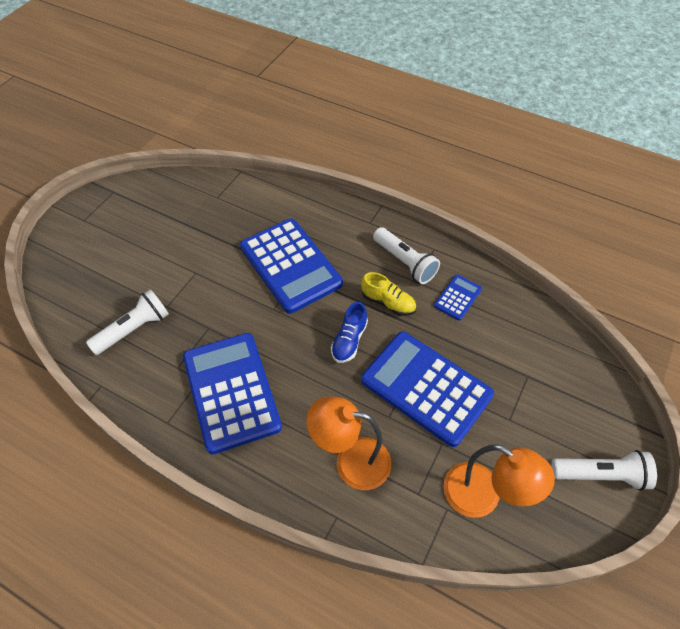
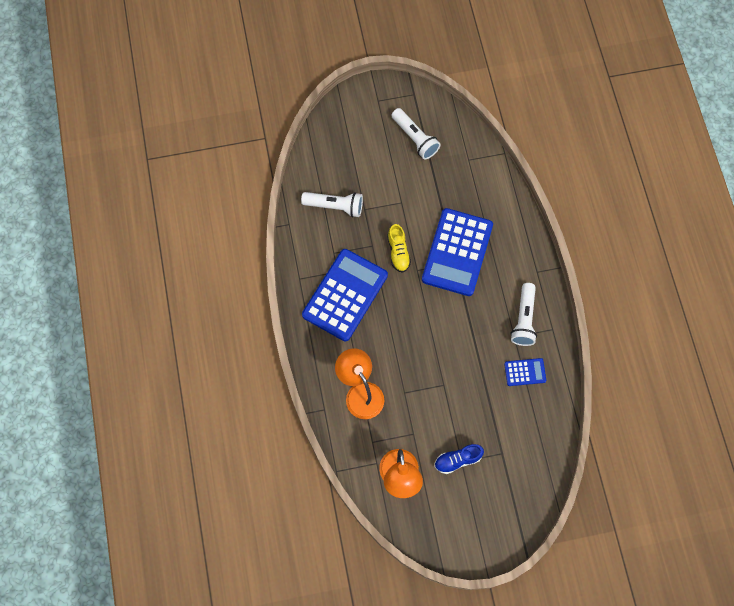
camera: 50 degrees right, 15 degrees up
blue shoe [331,302,368,363] -> blue shoe moved to [434,444,484,474]
yellow shoe [361,272,416,316] -> yellow shoe moved to [387,224,411,273]
blue calculator [361,332,494,447] -> none
white flashlight [551,450,657,491] -> white flashlight moved to [391,108,440,159]

